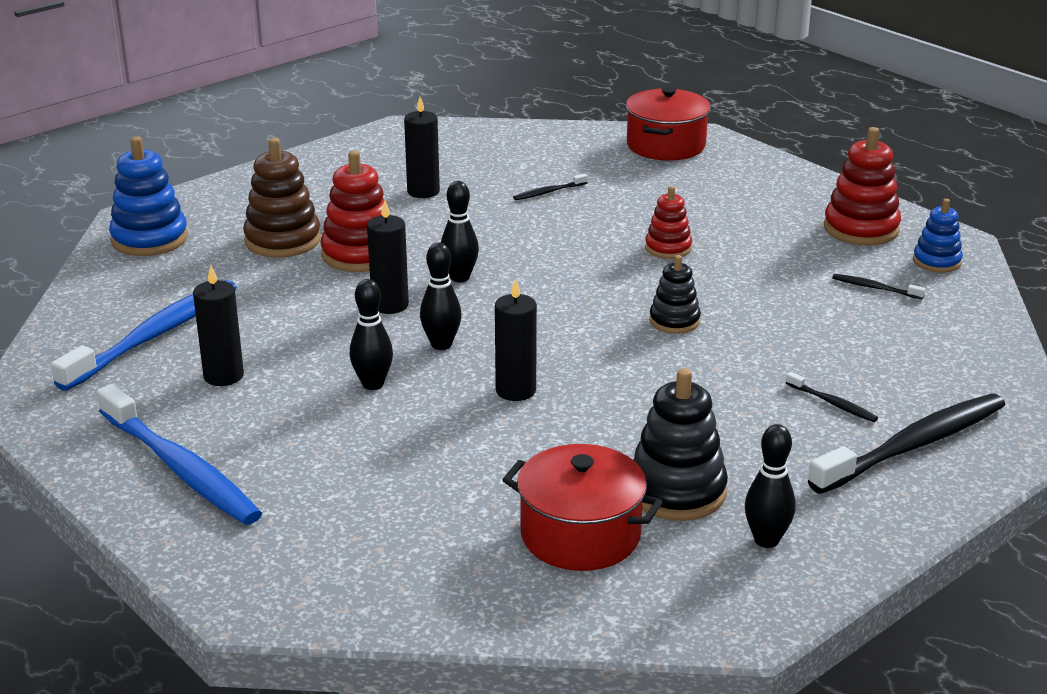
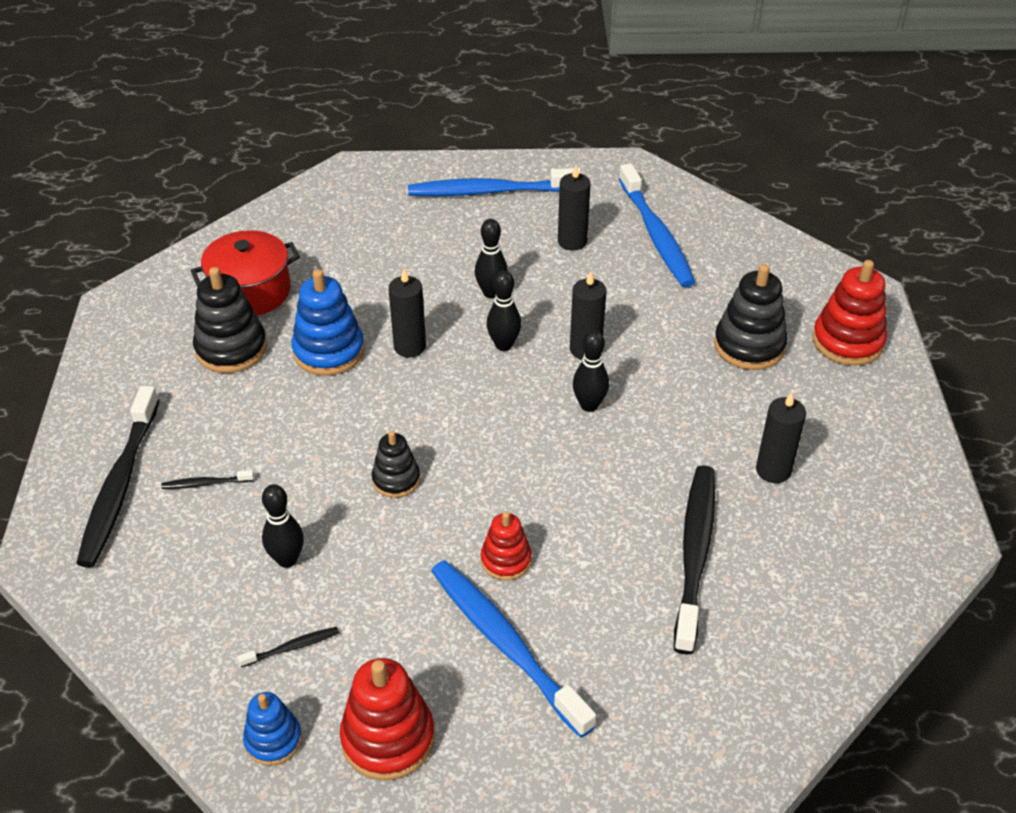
camera: 130 degrees right, 15 degrees up
blue stacking toy [109,136,188,256] -> blue stacking toy moved to [292,269,365,376]
brown stacking toy [243,138,321,258] -> black stacking toy [714,264,788,370]
red stacking toy [320,150,387,272] -> red stacking toy moved to [812,260,887,366]
black toothbrush [513,174,588,200] -> black toothbrush [674,465,715,655], size x2.39
red pot [626,87,711,161] -> none
black bowling pin [745,424,796,548] -> black bowling pin moved to [262,484,304,568]
none -> blue toothbrush [431,560,596,738]

